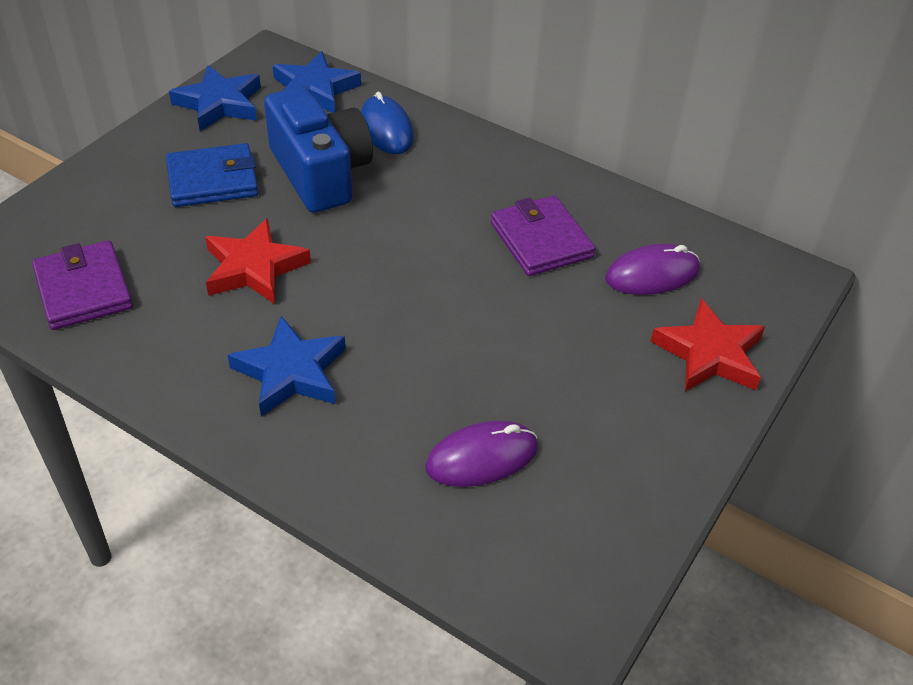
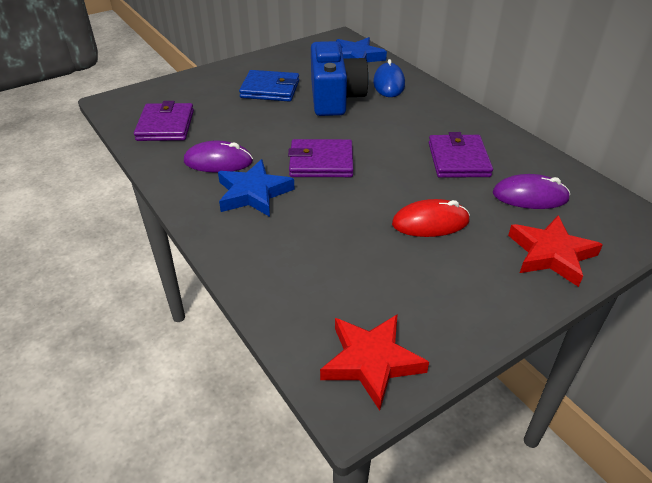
camera: 25 degrees right, 5 degrees down
blue star [169,65,261,131] -> none
red star [205,218,311,304] -> red star moved to [320,314,429,411]
purple mouse [425,421,538,487] -> purple mouse moved to [184,141,253,173]
none -> purple wallet [288,139,353,177]
none -> red mouse [392,199,470,237]

